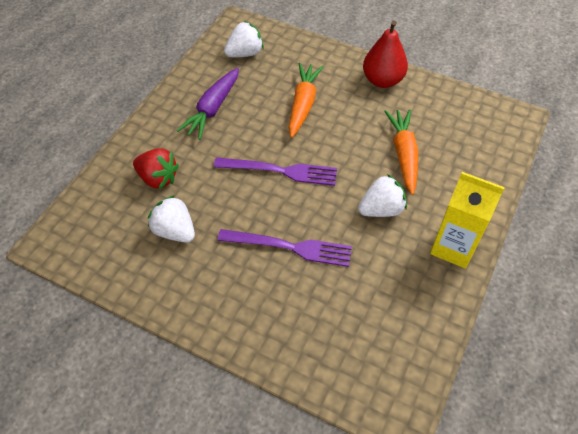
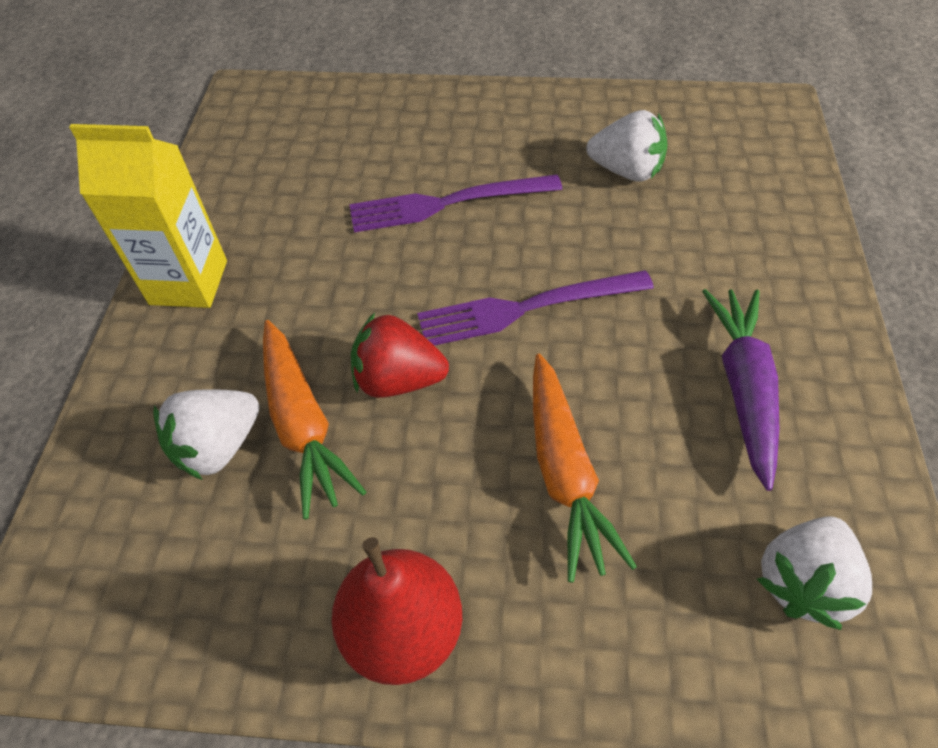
camera: 160 degrees right, 0 degrees up
red strawberry [133,148,179,189] -> red strawberry moved to [351,313,449,398]
white strawberry [358,174,407,217] -> white strawberry moved to [153,389,260,480]

